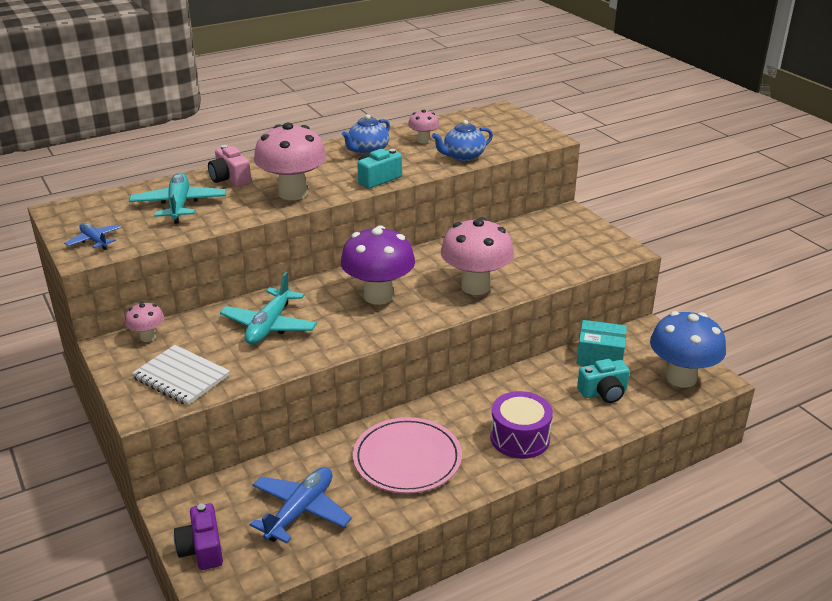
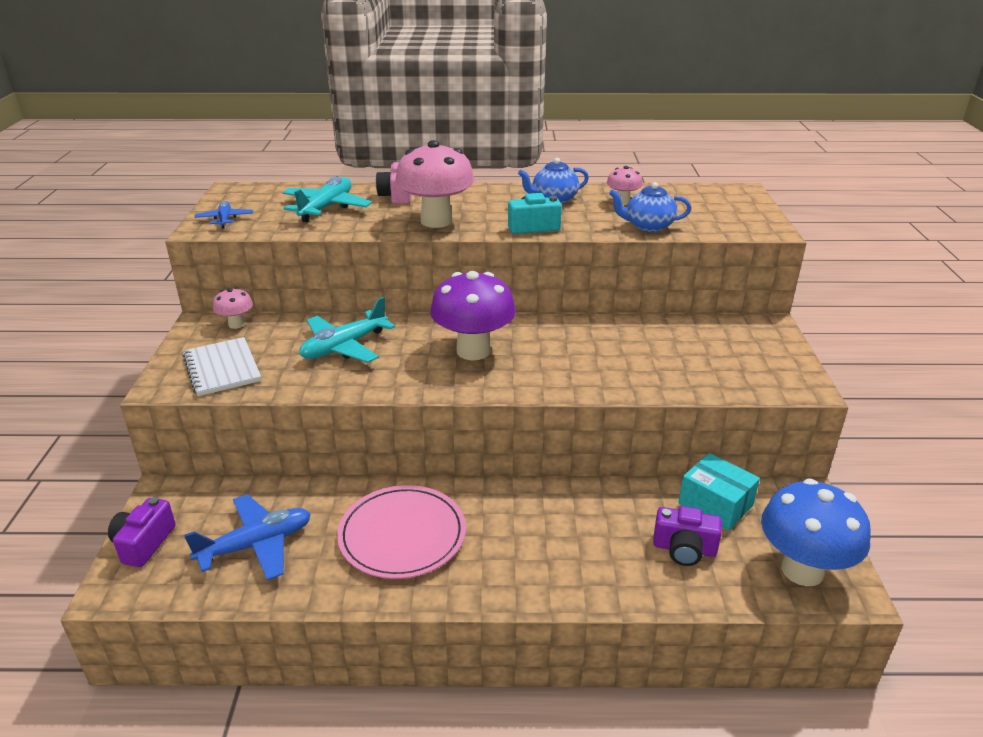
camera: 30 degrees right, 0 degrees up
pink mushroom [441,217,514,295] -> none
purple drum [490,391,553,459] -> none
turquoise camera [577,359,630,403] -> purple camera [653,506,722,566]

